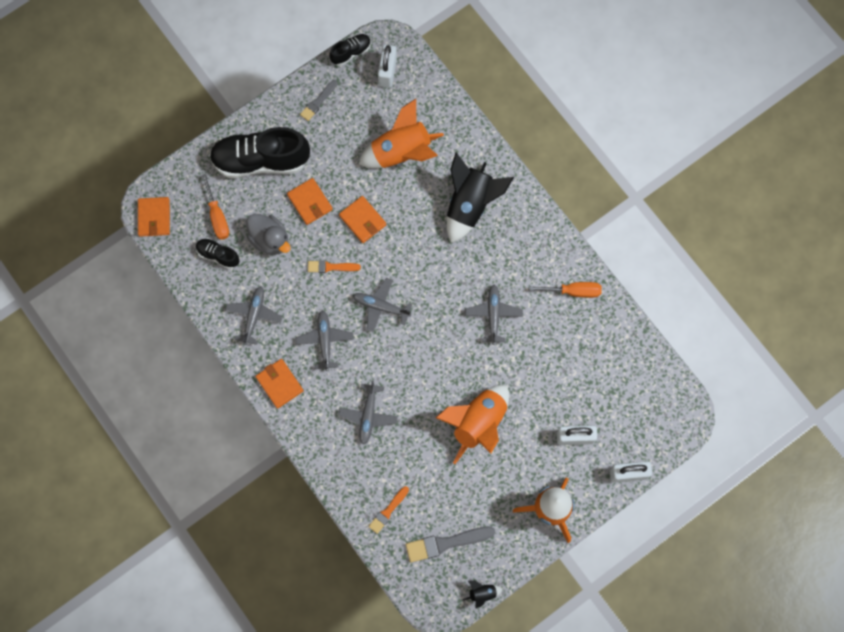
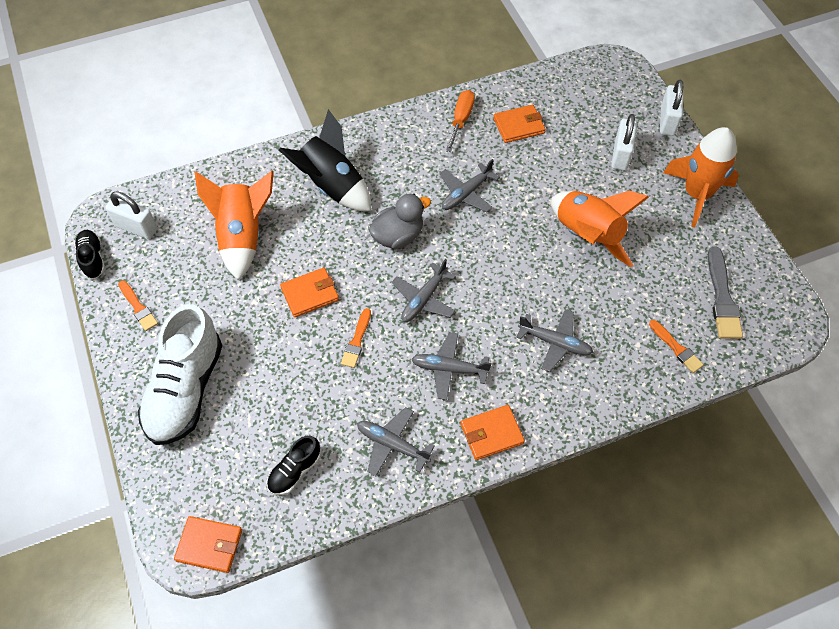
camera: 75 degrees left, 15 degrees down
orange screwdriver [202,174,229,240] -> none
black shoe [209,127,310,178] -> white shoe [138,304,223,445]
grey duck [247,213,290,255] -> grey duck moved to [369,194,431,249]
orange wallet [287,178,333,225] -> orange wallet moved to [493,105,545,143]
grey brush [300,80,338,121] -> orange brush [118,281,158,331]
black rocket [463,580,503,609] -> none
grey plane [465,285,523,345] -> grey plane turned 60 degrees counterclockwise [440,159,500,212]

